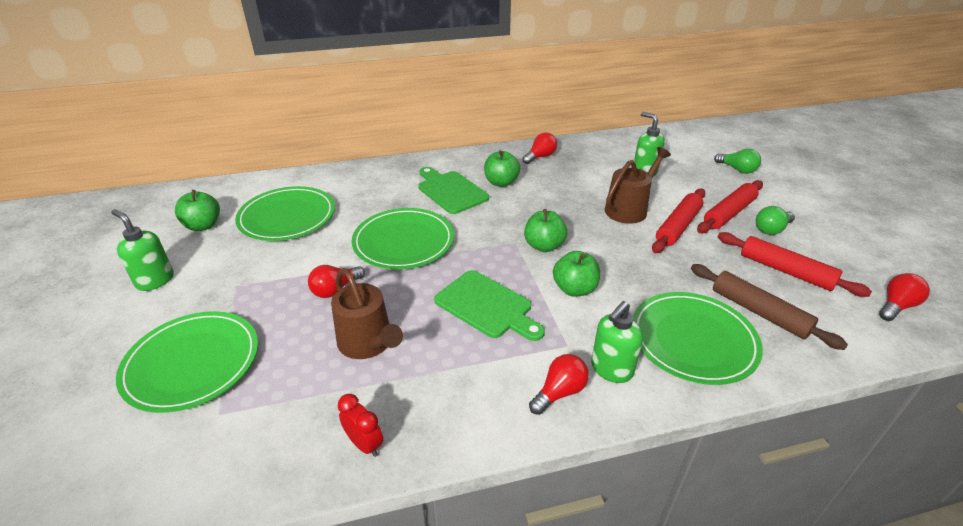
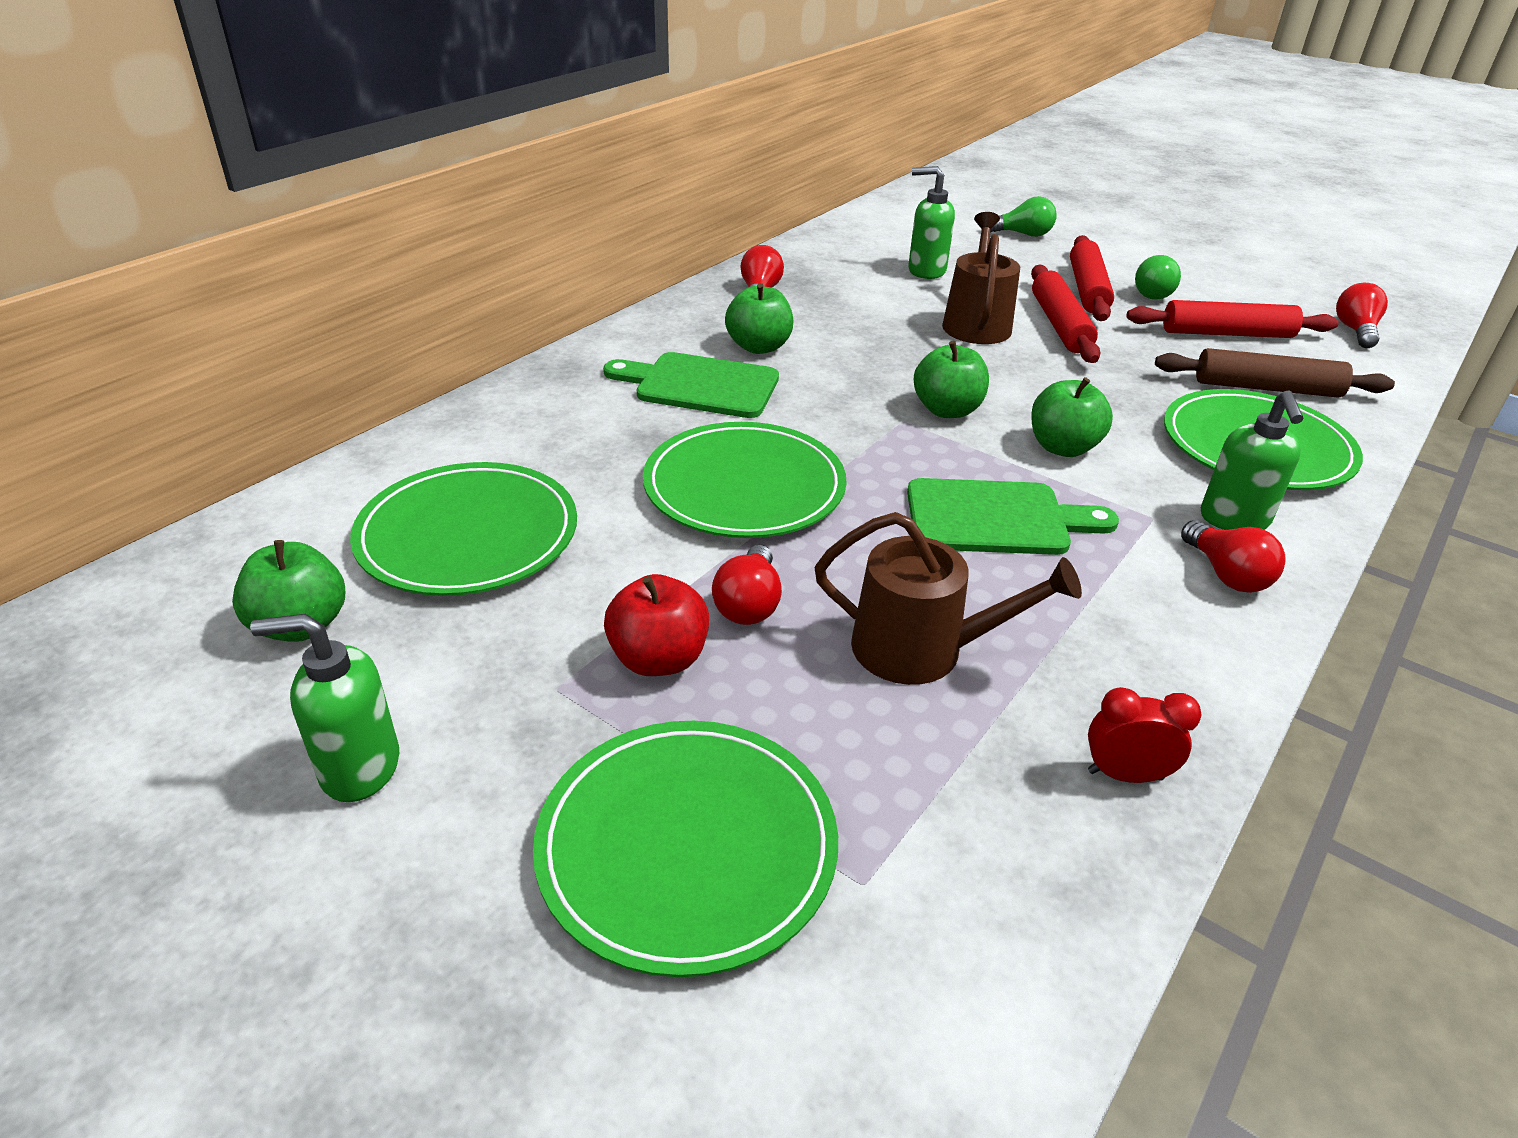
camera: 40 degrees left, 0 degrees up
red light bulb [529,354,589,415] -> red light bulb turned 150 degrees clockwise [1181,520,1286,593]
none -> red apple [604,574,709,676]

